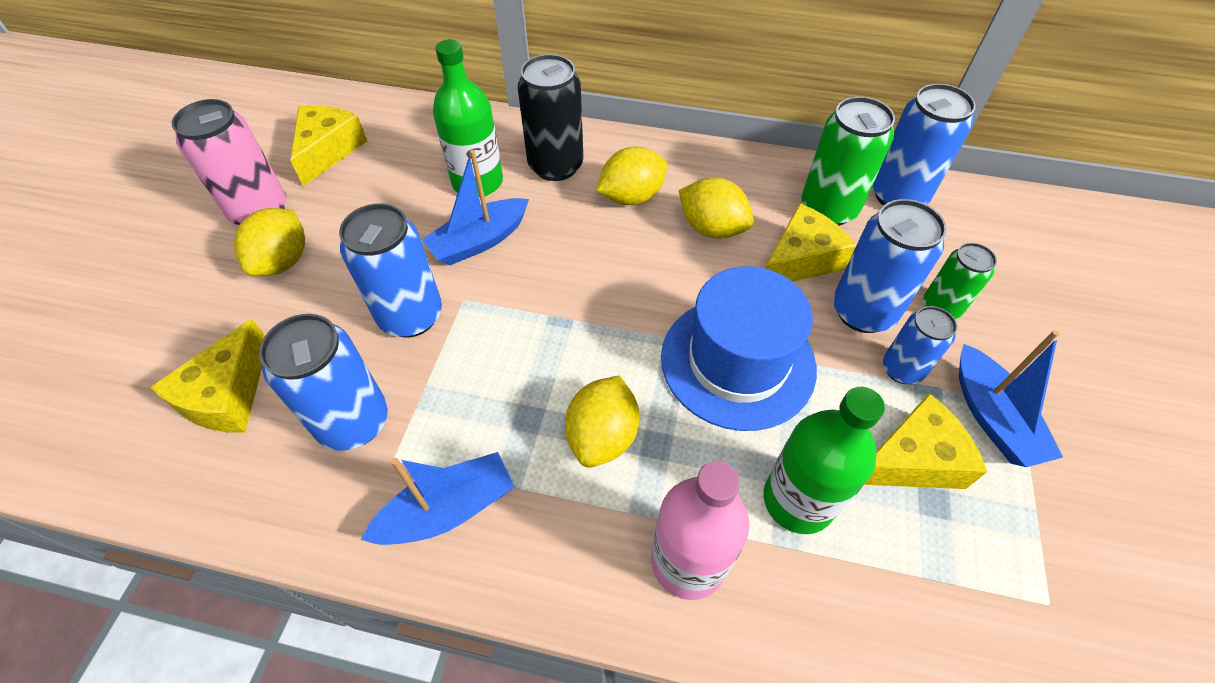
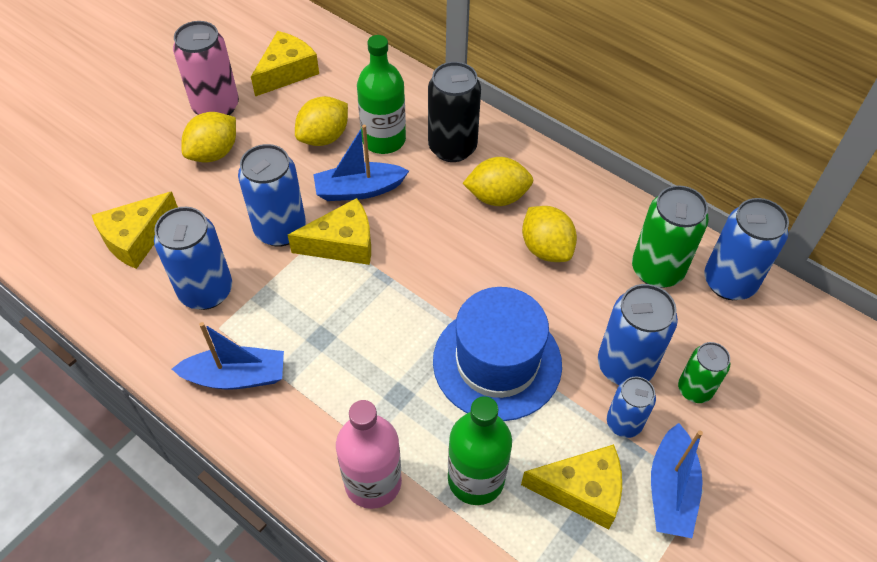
camera: 25 degrees right, 0 degrees up
yellow lemon [565,375,639,468] -> yellow lemon moved to [295,96,348,146]
yellow cheese [765,203,856,282] -> yellow cheese moved to [288,198,371,265]

